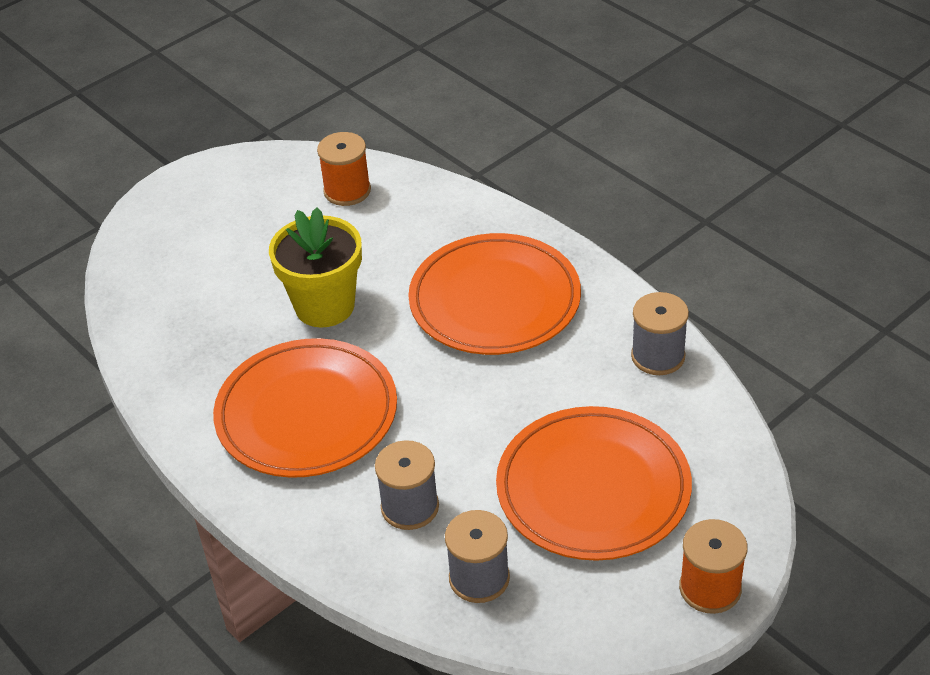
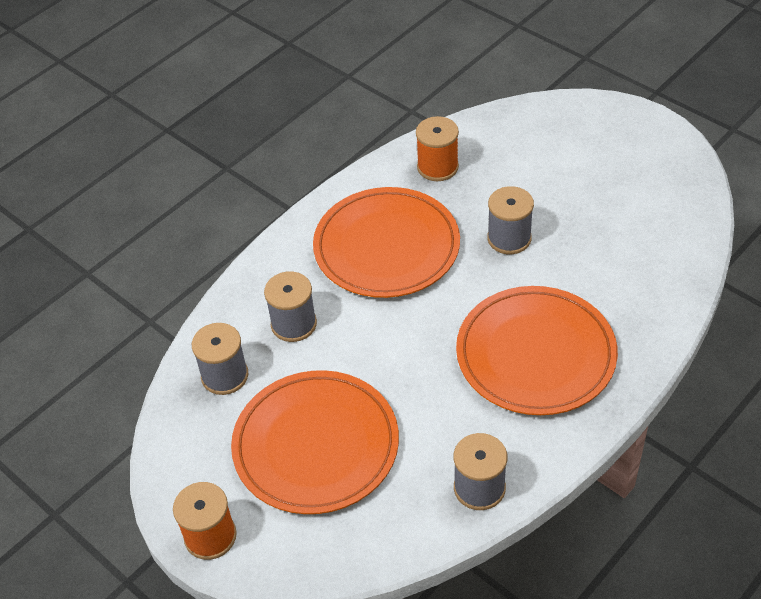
camera: 85 degrees right, 5 degrees up
yellow flower pot [269,207,362,328] -> grey spool [487,186,534,254]
orange spool [317,132,371,206] -> orange spool moved to [416,116,459,181]

